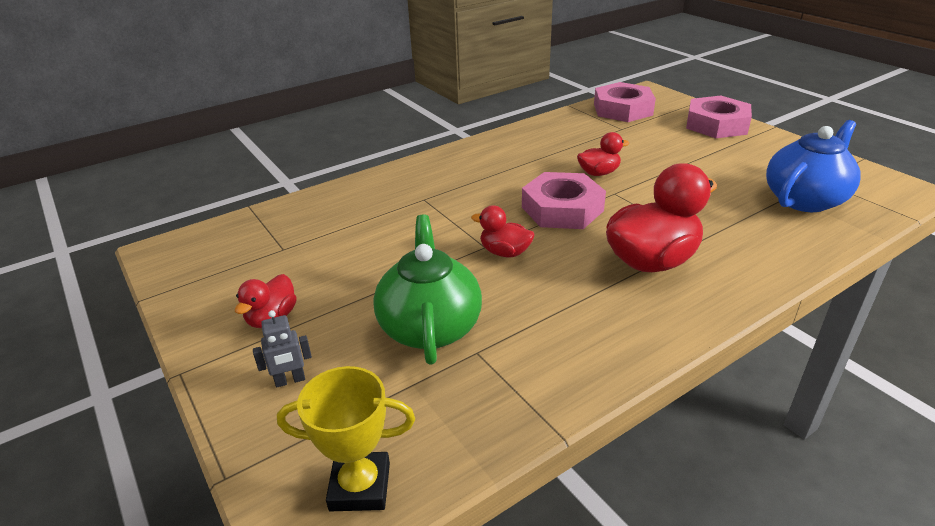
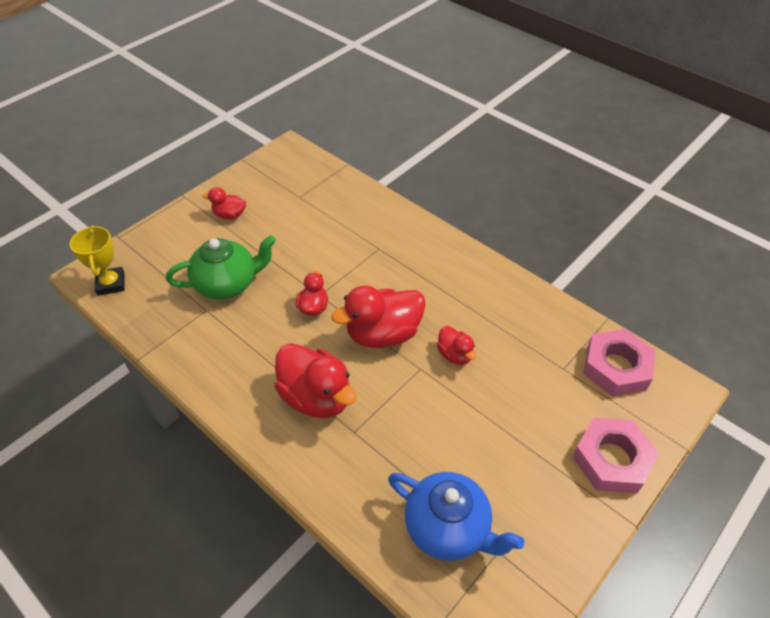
camera: 75 degrees right, 15 degrees up
grey robot [253,310,312,387] -> none
pink nut [522,172,606,229] -> red duck [331,286,426,348]

